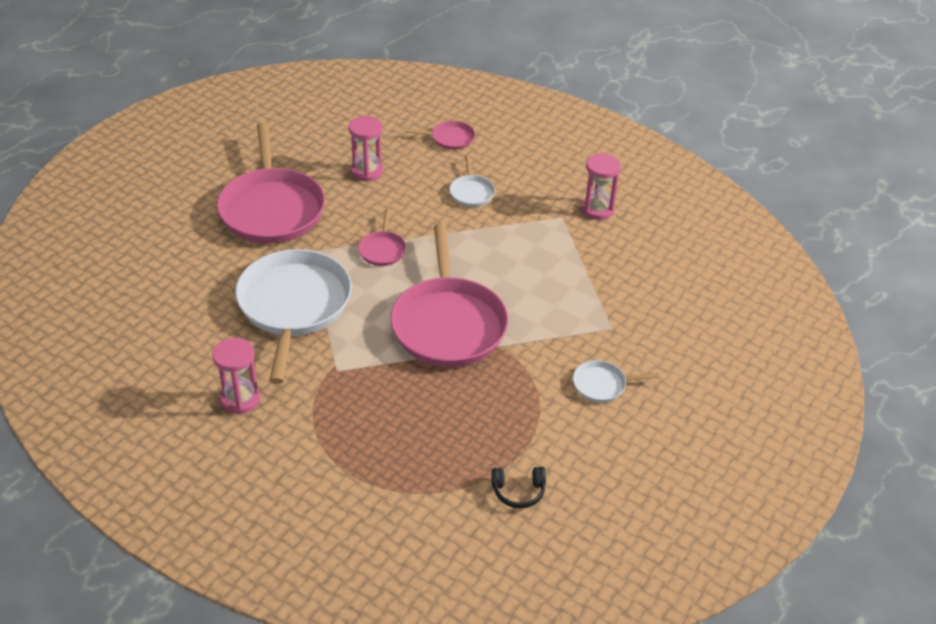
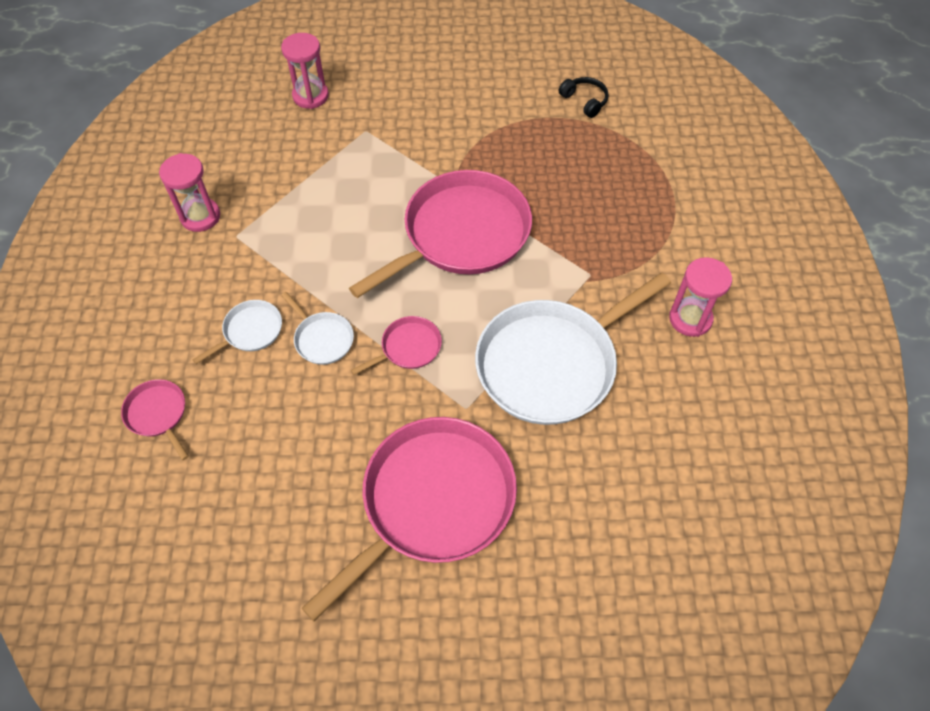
camera: 125 degrees left, 15 degrees up
pink hourglass [348,116,383,182] -> pink hourglass moved to [281,33,329,109]
white pan [573,360,660,402] -> white pan moved to [281,292,354,365]

